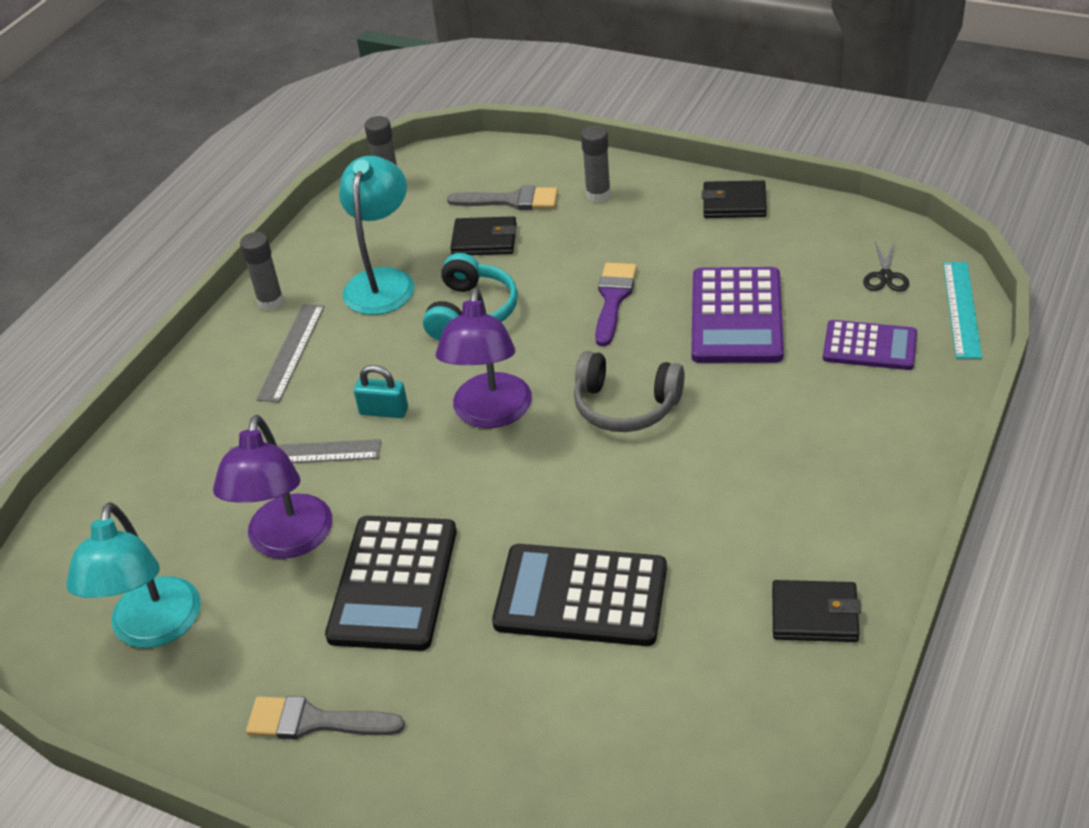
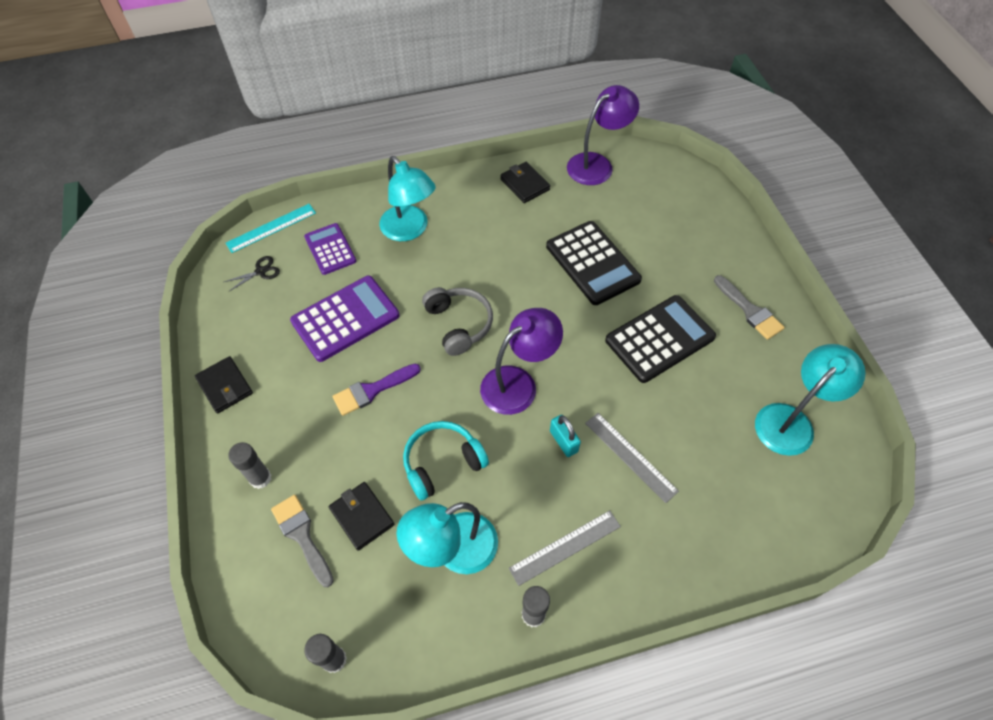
camera: 135 degrees left, 15 degrees up
purple lamp [213,415,332,559] -> purple lamp moved to [567,85,639,185]
none -> turquoise lamp [379,156,435,241]

